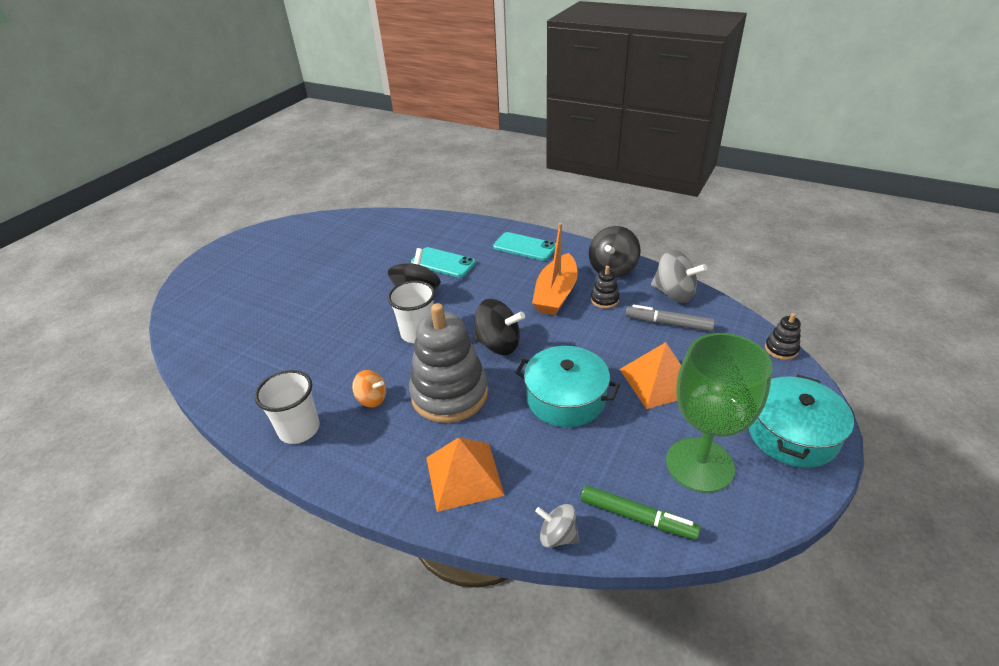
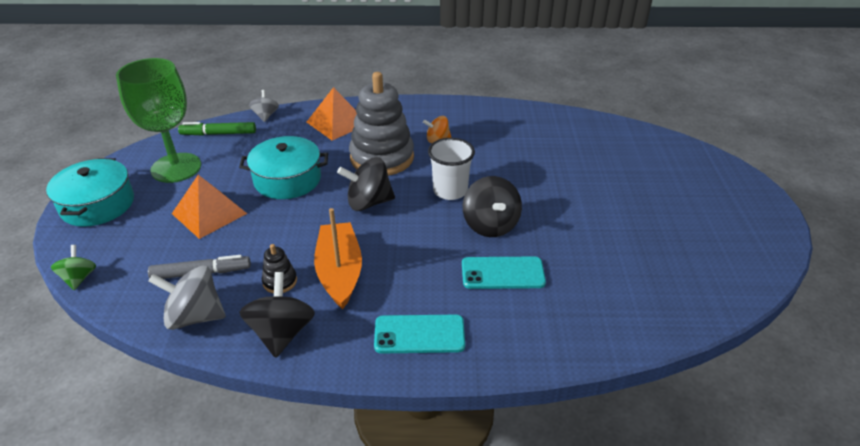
camera: 150 degrees right, 0 degrees up
white cup [255,370,320,444] -> none
grey spinning top [535,504,579,548] -> grey spinning top turned 90 degrees counterclockwise [249,90,279,122]
black stacking toy [765,313,801,360] -> green spinning top [51,245,96,290]

